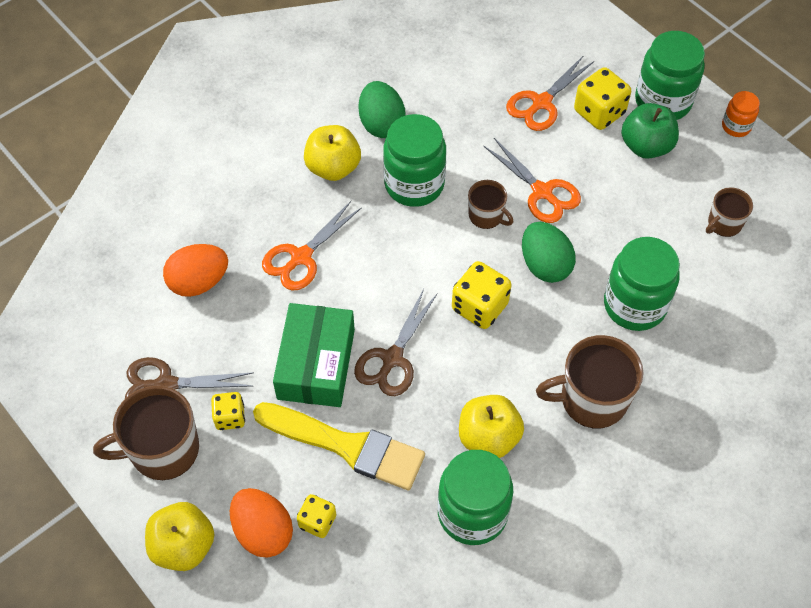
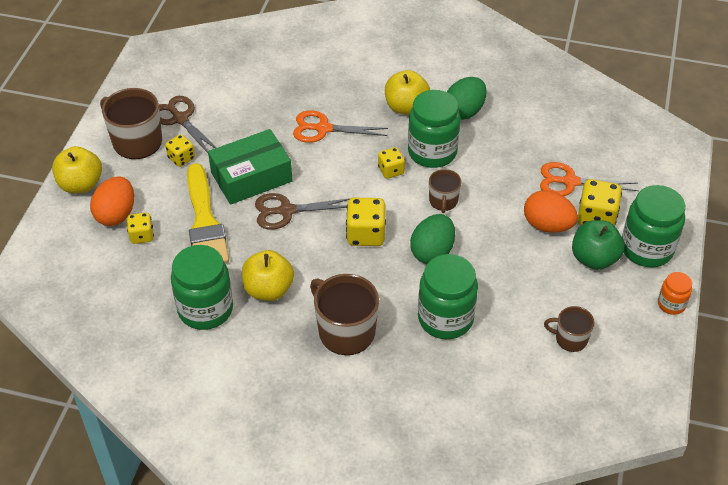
camera: 55 degrees right, 10 degrees down
orange egg [163,244,228,297] -> orange egg moved to [524,190,578,233]
orange scissors [484,138,581,223] -> none
none -> yellow dice [378,147,405,179]

